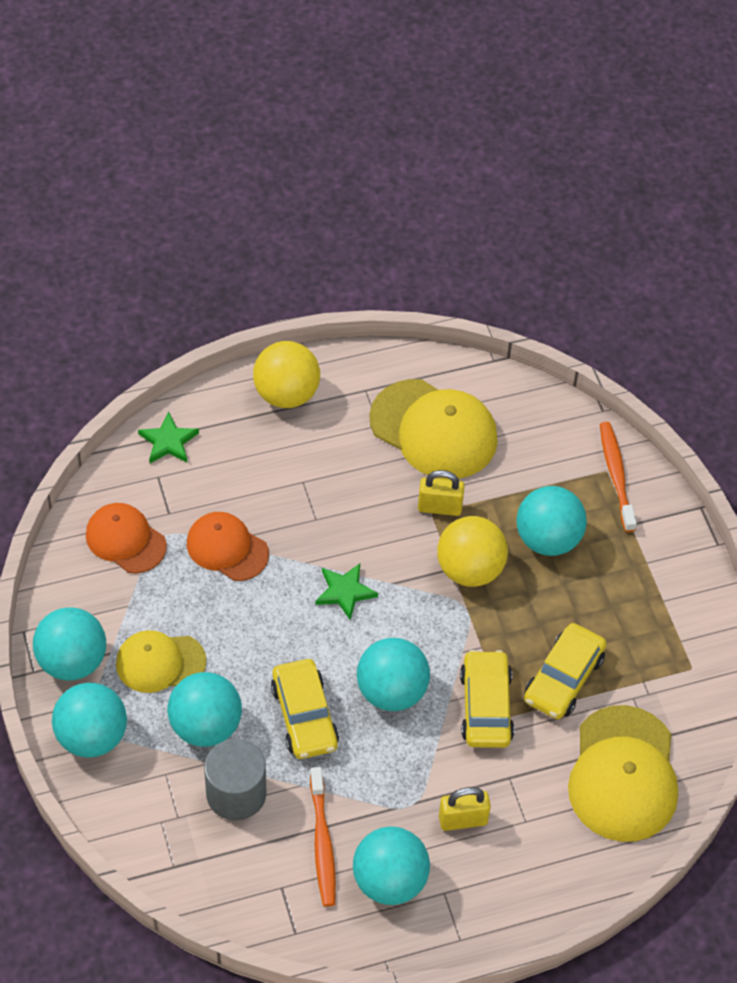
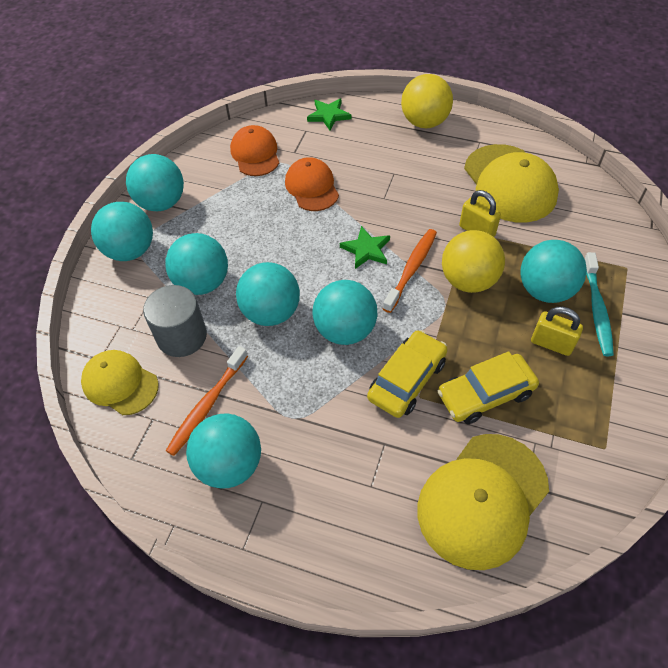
camera: 40 degrees right, 0 degrees up
yellow cap [116,630,207,693] -> yellow cap moved to [81,350,159,415]
yellow car [271,659,339,759] -> turquoise ball [236,262,300,326]
yellow padlock [439,787,491,831] -> yellow padlock moved to [531,307,583,356]
orange toothbrush [600,422,637,532] -> orange toothbrush moved to [383,229,437,313]
none -> turquoise toothbrush [584,252,614,356]

